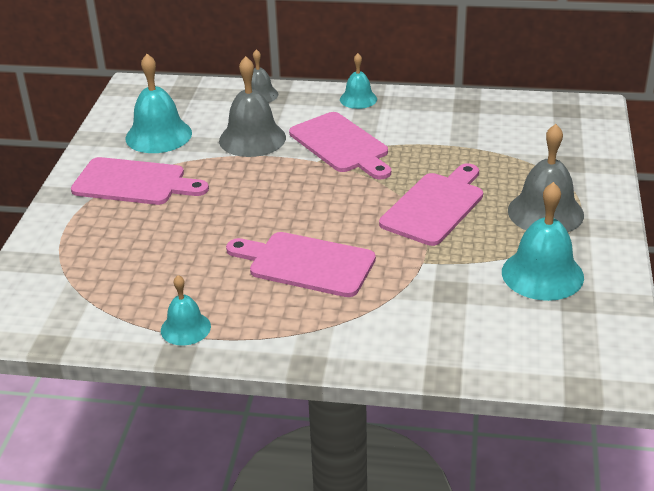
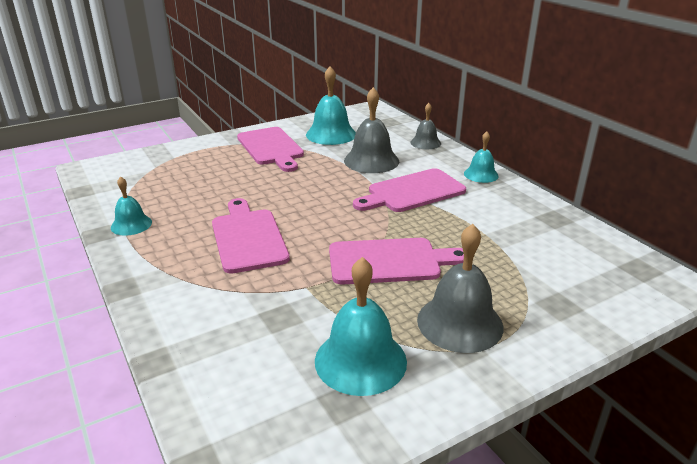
camera: 50 degrees right, 5 degrees down
pink cutting board [289,112,391,179] -> pink cutting board turned 45 degrees clockwise [353,168,466,212]

